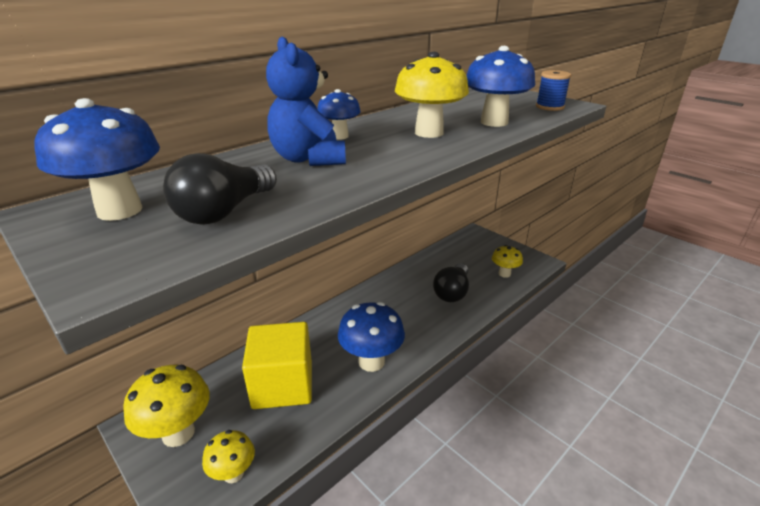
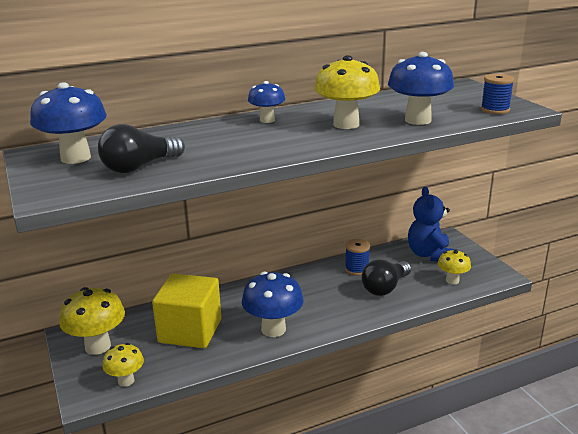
camera: 20 degrees right, 5 degrees down
blue teddy bear [266,37,346,166] -> blue teddy bear moved to [408,187,454,262]
none -> blue spool [345,239,370,276]

